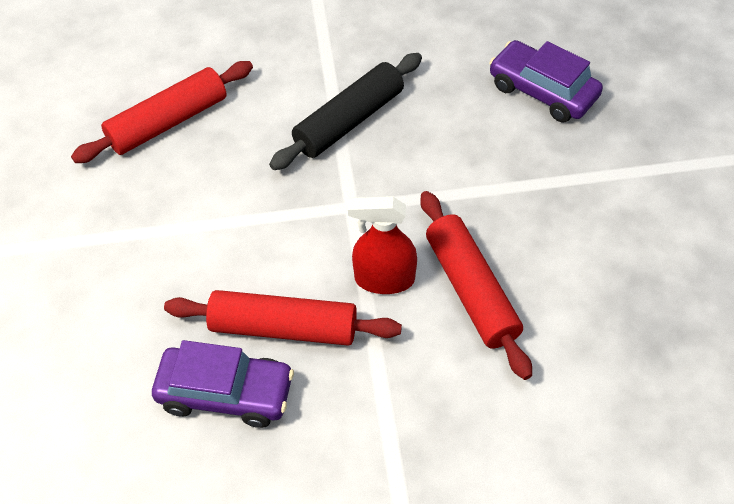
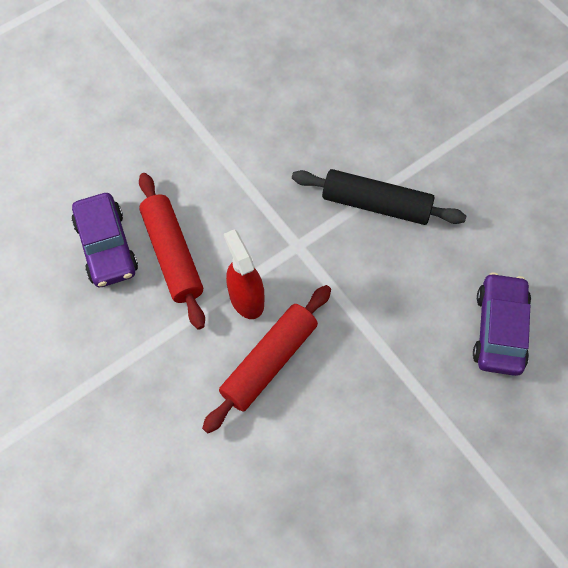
camera: 60 degrees right, 10 degrees up
red rolling pin [71,61,253,163] -> none

